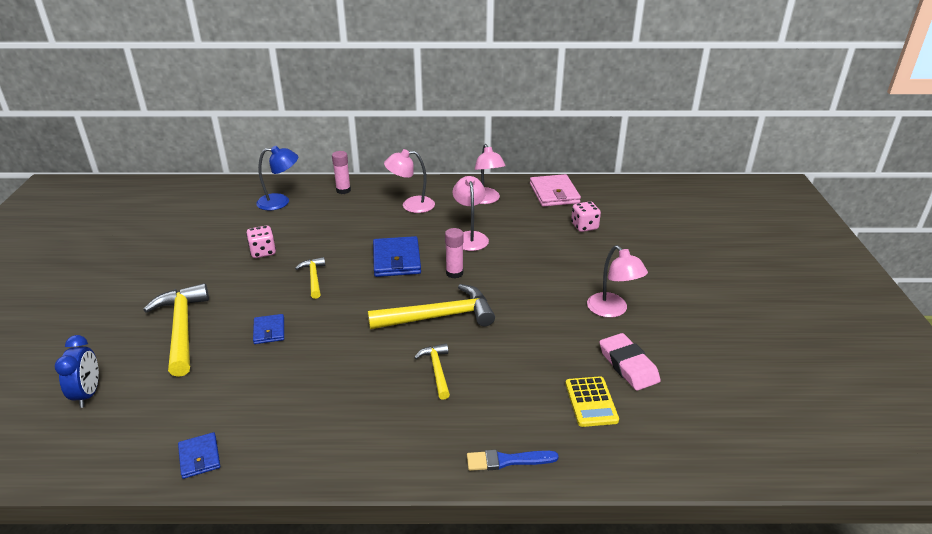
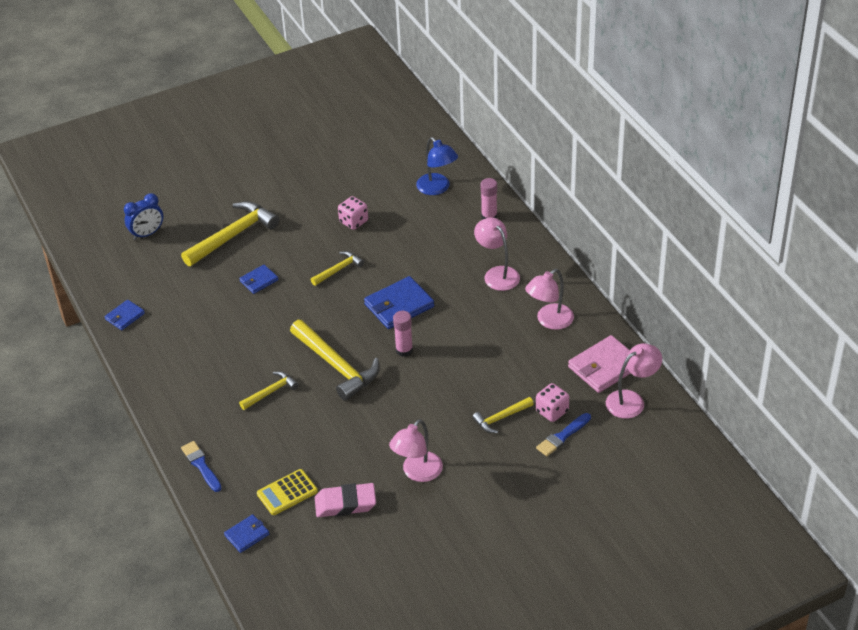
camera: 65 degrees right, 10 degrees up
pink lamp [453,176,489,251] -> pink lamp moved to [606,343,662,419]
pink eraser [600,333,661,391] -> pink eraser turned 45 degrees clockwise [315,483,376,517]
none -> blue wallet [224,514,269,553]
none -> yellow hammer [472,397,534,433]
none -> blue brush [536,413,591,456]

